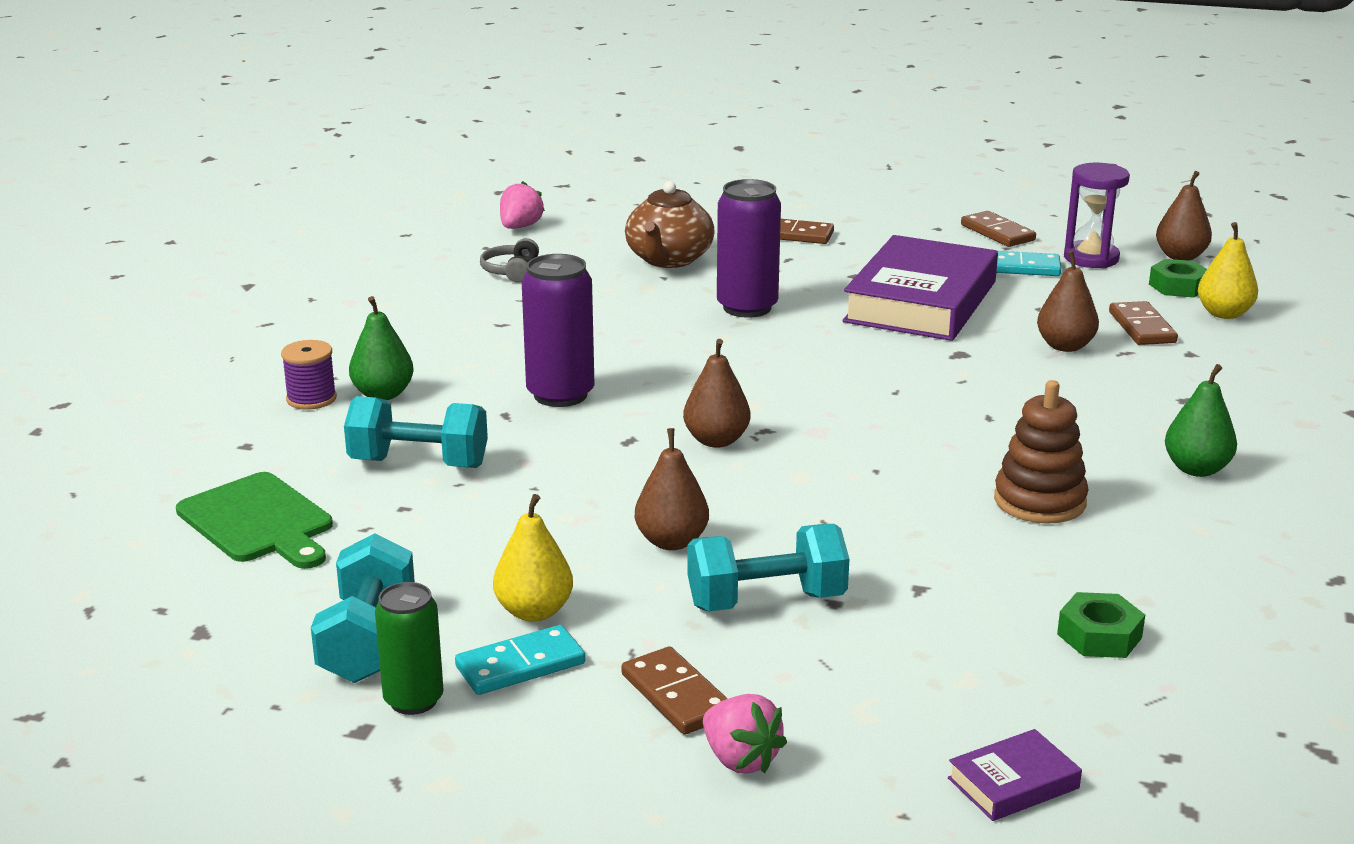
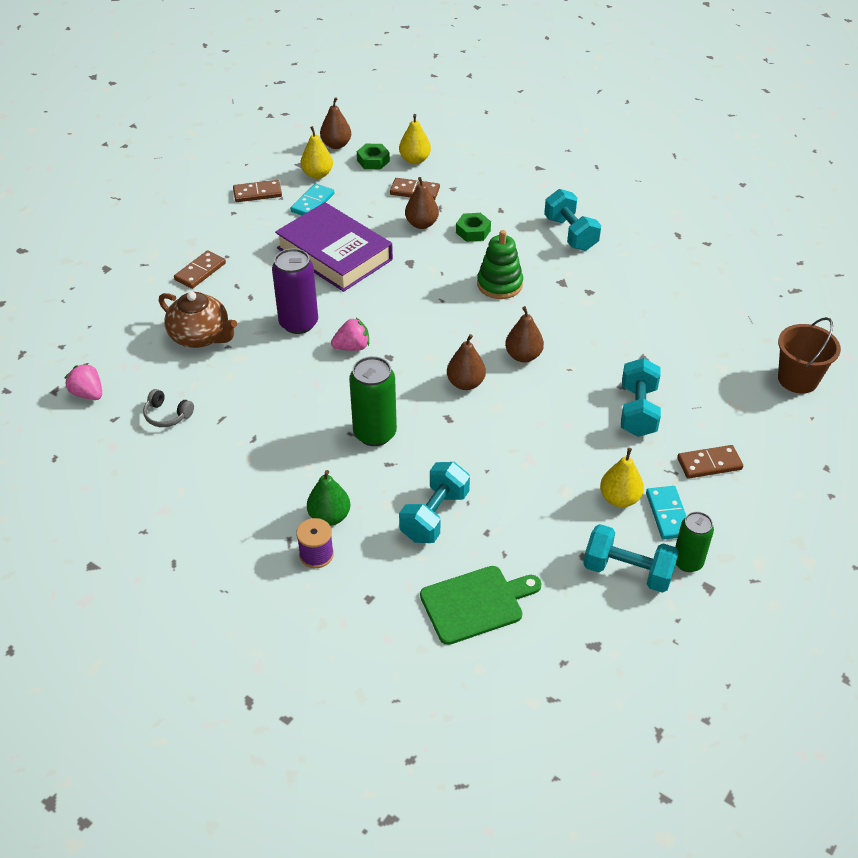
camera: 70 degrees left, 20 degrees up
purple can [522,254,595,407] -> green can [349,356,397,446]
brown pear [635,428,709,550] -> brown pear moved to [505,306,544,362]
pink strawberry [703,694,787,774] -> pink strawberry moved to [331,318,369,351]
purple book [948,729,1082,821] -> brown bucket [778,317,841,394]
brown stacking toy [994,380,1089,524] -> none
green nut [1057,592,1145,658] -> green nut moved to [456,213,491,242]
purple hourglass [1064,163,1130,268] -> yellow pear [301,126,333,179]
green pear [1165,364,1237,477] -> turquoise dumbbell [544,189,601,251]
none -> green stacking toy [477,230,523,299]

